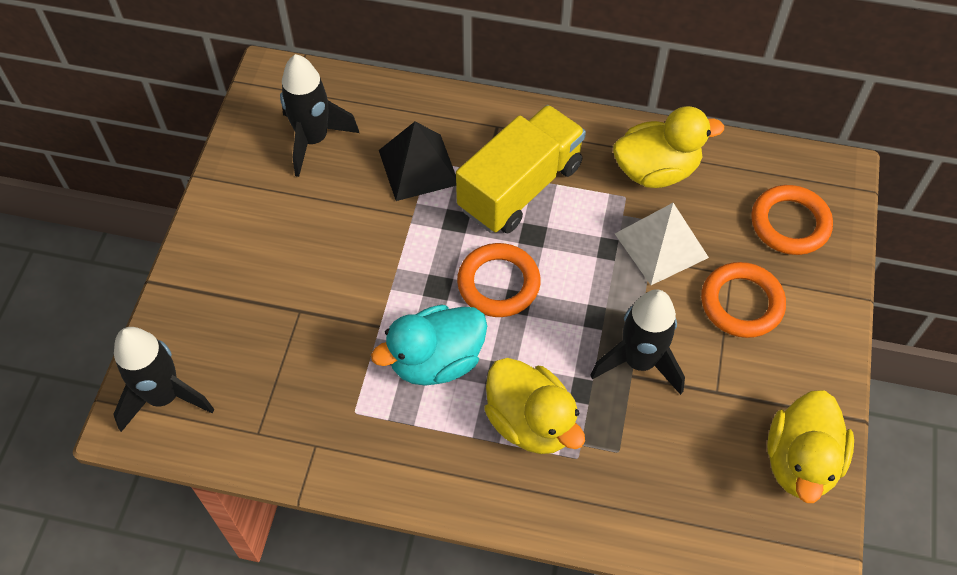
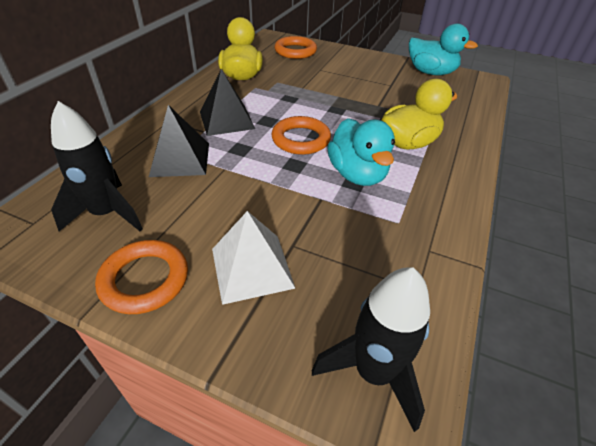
camera: 80 degrees left, 15 degrees down
yellow truck [456,105,586,233] -> black pyramid [200,69,255,136]
black rocket [590,289,685,395] -> none
white pyramid [615,203,709,285] -> white pyramid moved to [212,211,296,305]
orange ring [701,262,786,338] -> orange ring moved to [95,240,188,314]
yellow duck [767,390,854,503] -> turquoise duck [409,24,478,75]

